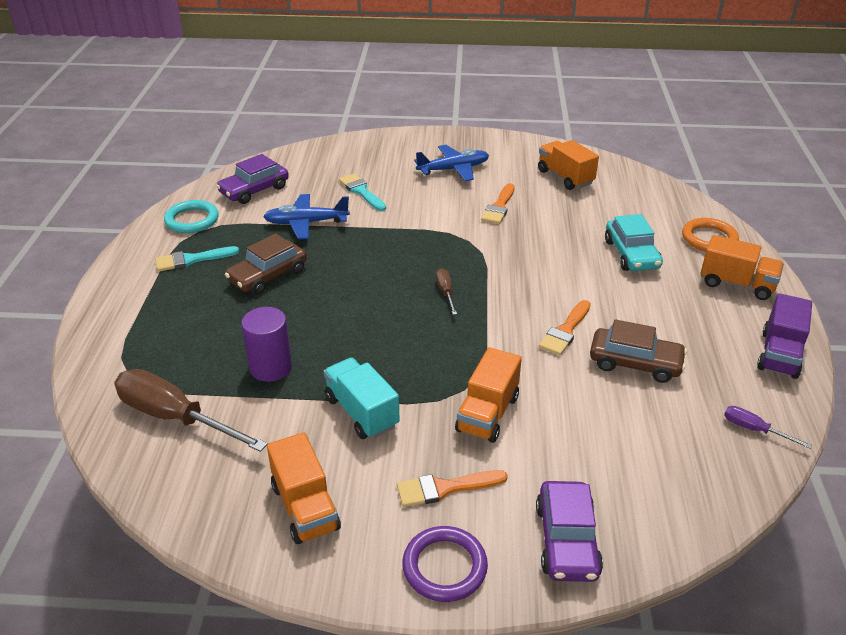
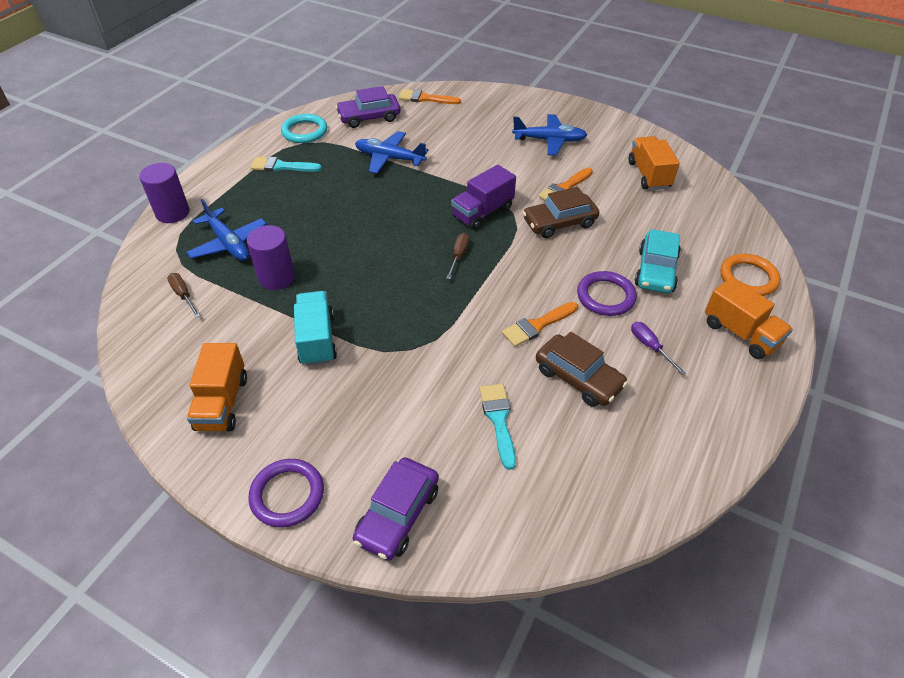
camera: 25 degrees right, 10 degrees up
brown screwdriver [114,369,268,452] -> brown screwdriver [167,273,200,318], size x0.46
brown car [225,233,307,294] -> brown car moved to [523,187,599,238]
turquoise brush [339,174,386,211] -> turquoise brush moved to [480,384,516,470]
orange brush [397,470,508,507] -> orange brush moved to [399,89,461,104]
orange truck [455,347,522,443] -> none
purple screwdriver [724,406,812,449] -> purple screwdriver moved to [631,322,686,375]
purple truck [757,293,812,379] -> purple truck moved to [451,165,516,230]
none -> purple cylinder [139,163,189,223]
none -> blue plane [186,199,267,261]
none -> purple ring [577,271,637,316]

